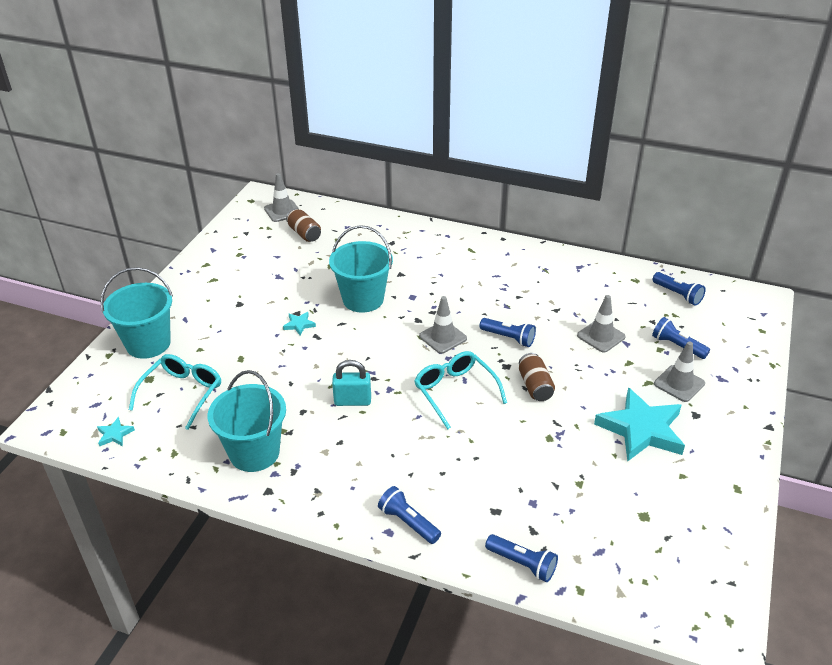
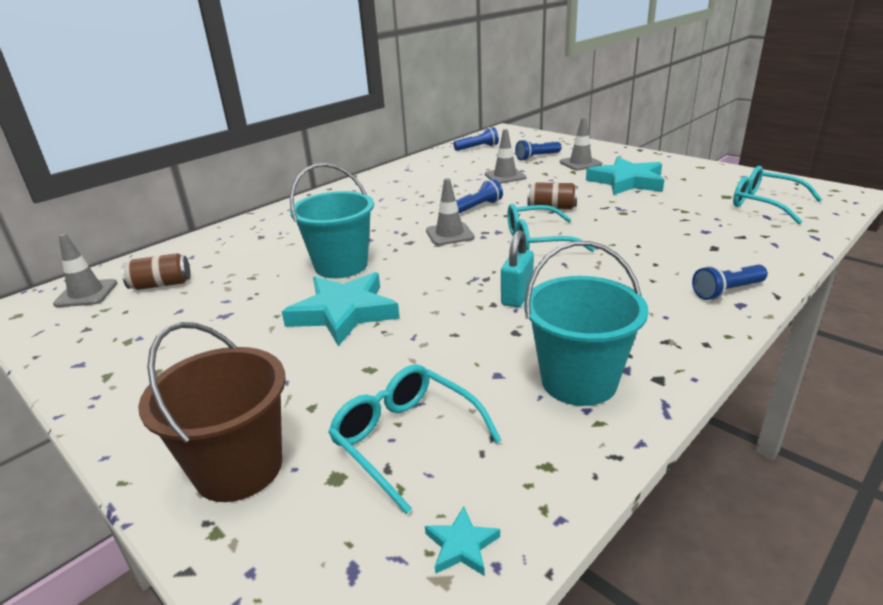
camera: 65 degrees left, 10 degrees down
turquoise bucket [100,267,173,359] -> brown bucket [138,322,286,502]
turquoise star [283,312,316,336] -> turquoise star [282,272,400,346], size x2.44
blue flashlight [485,534,558,582] -> none
none -> turquoise glasses [733,166,822,224]

